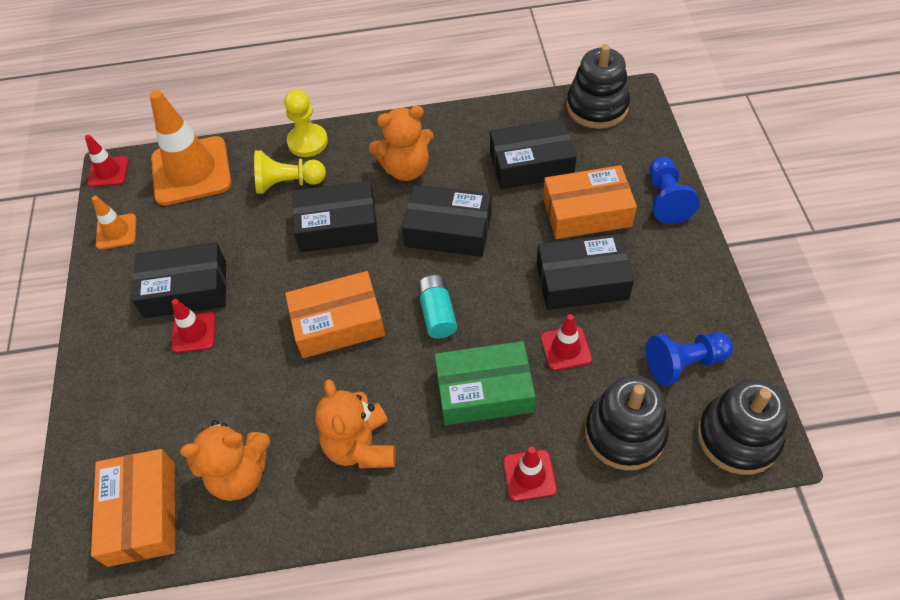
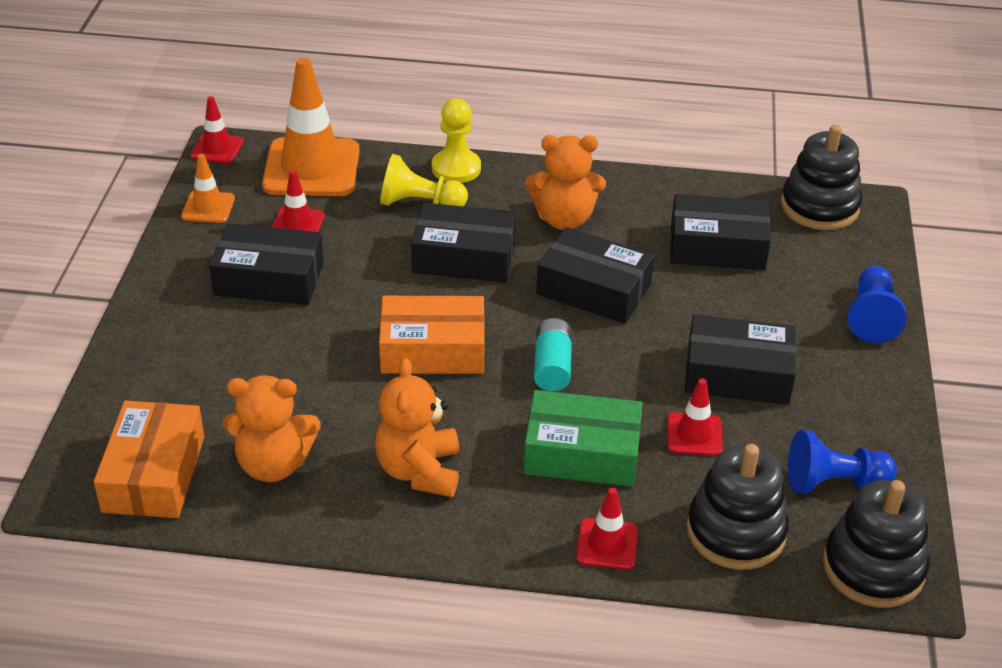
camera: 10 degrees right, 15 degrees down
red traffic cone [171,299,216,353] -> red traffic cone moved to [271,170,325,232]
orange box [543,165,637,239] -> none

